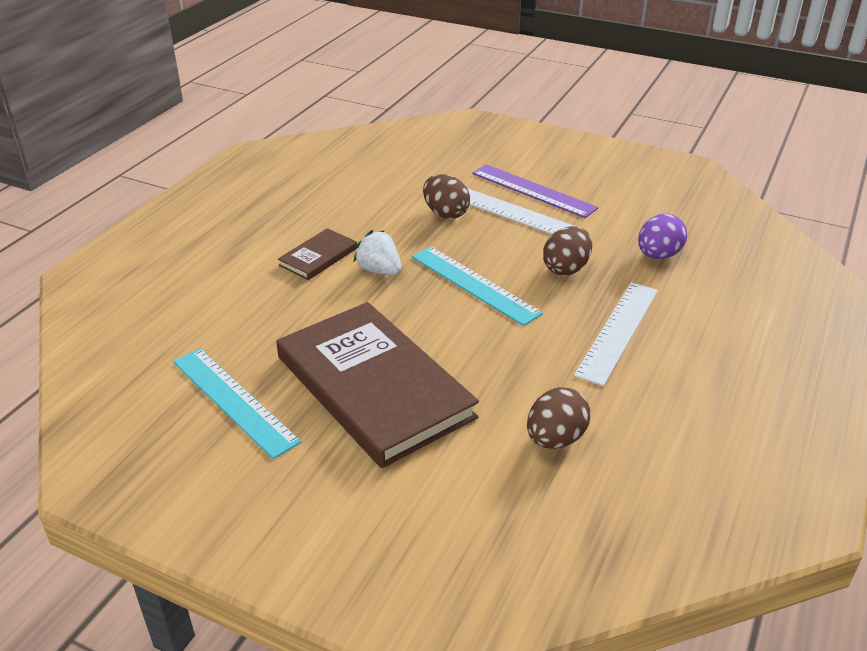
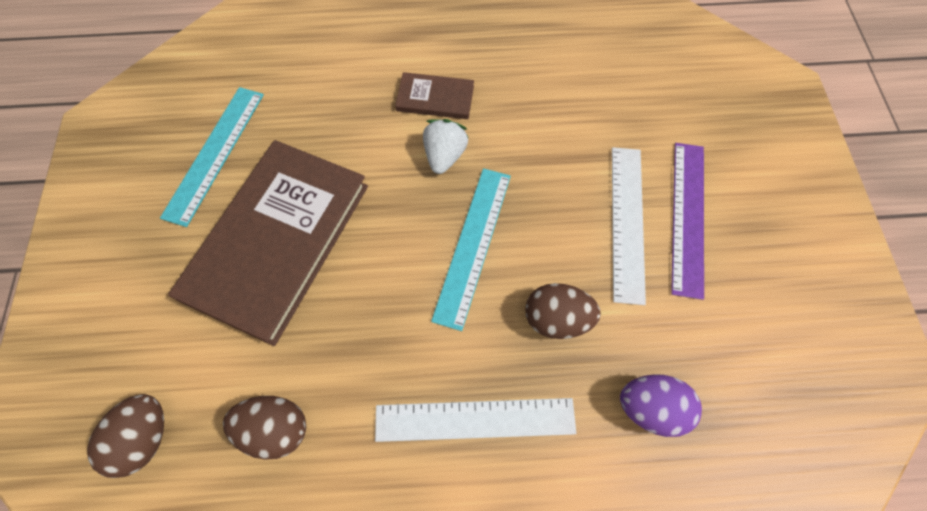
camera: 60 degrees right, 30 degrees up
brown egg [423,174,470,219] -> brown egg moved to [87,394,164,478]

